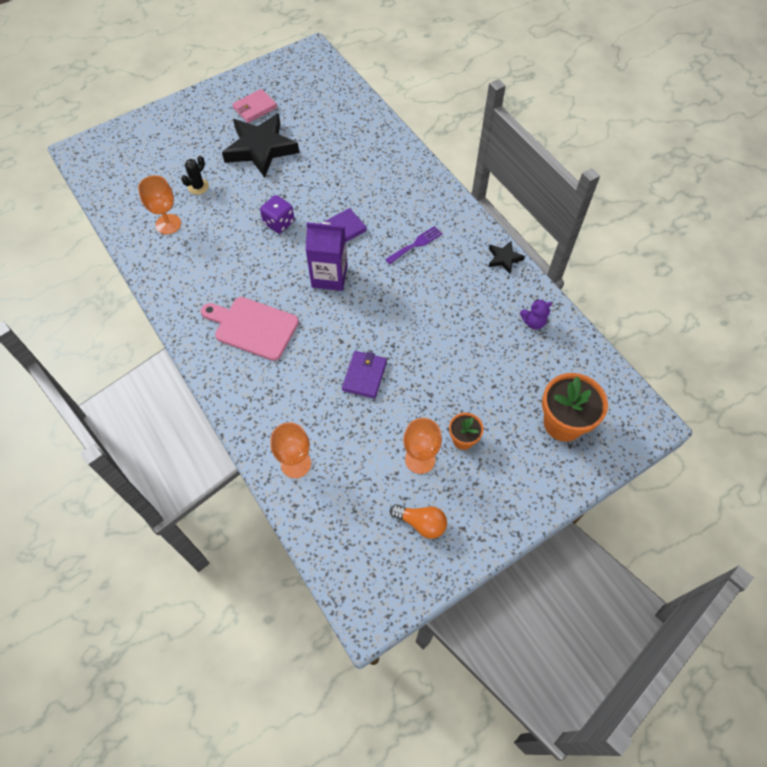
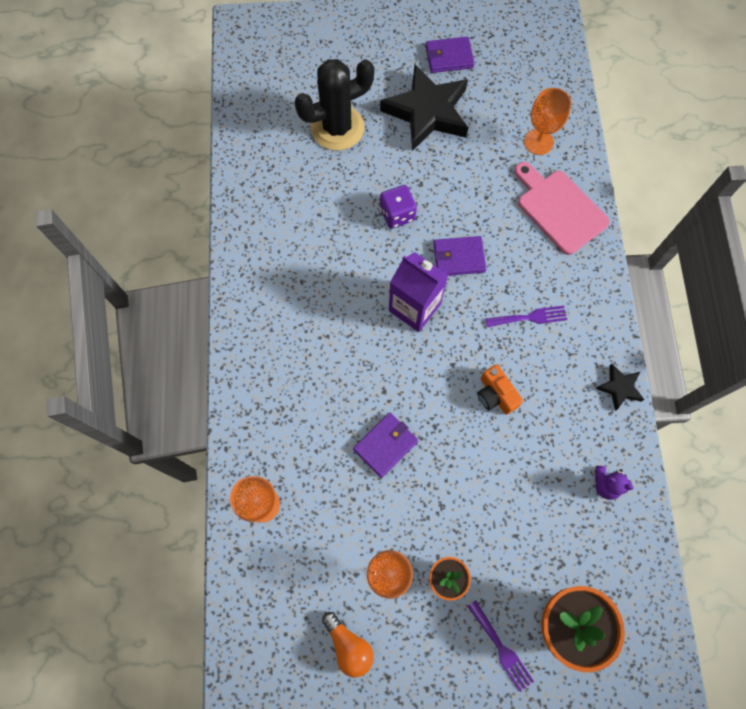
camera: 30 degrees right, 10 degrees up
orange goblet [138,175,181,235] -> orange goblet moved to [524,88,571,155]
black cactus [181,156,209,195] -> black cactus [294,59,374,150], size x2.15
pink cutting board [201,297,299,361] -> pink cutting board moved to [514,162,610,255]
pink wallet [232,89,277,123] -> purple wallet [426,36,475,73]
none -> purple fork [467,600,534,692]
none -> orange camera [477,364,523,415]

